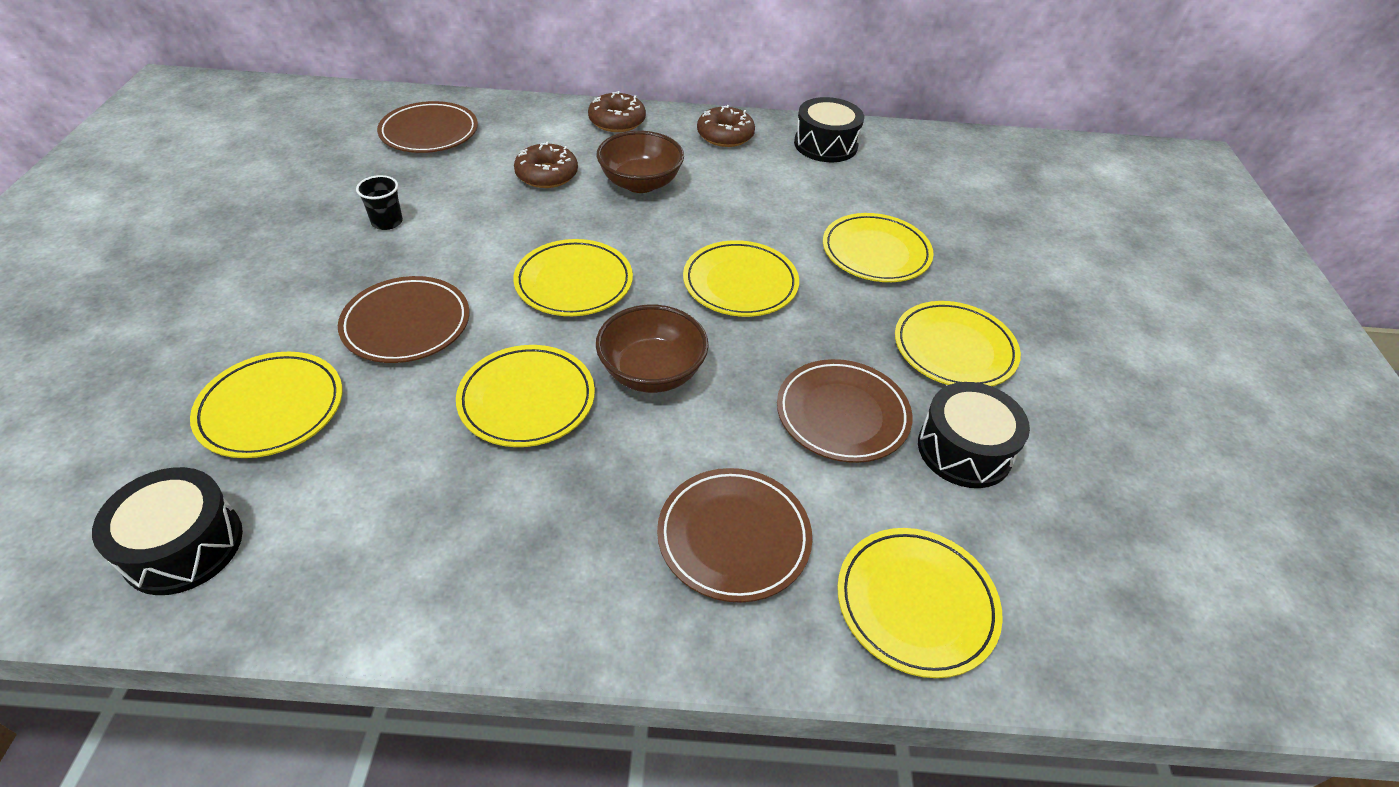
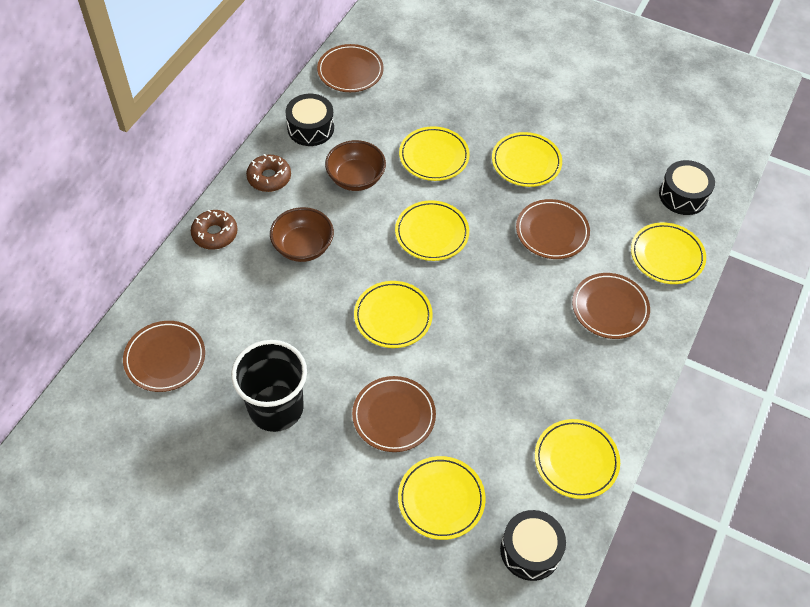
camera: 65 degrees left, 10 degrees up
black cup [356,175,403,230] -> black cup [231,340,307,432], size x2.41
yellow plate [456,345,595,447] -> yellow plate moved to [535,419,620,499]
brown donut [514,141,578,188] -> none
brown bowl [596,305,709,393] -> brown bowl moved to [325,140,386,191]
black drum [918,382,1030,488] -> black drum moved to [659,160,715,215]
none -> brown plate [317,44,384,92]

